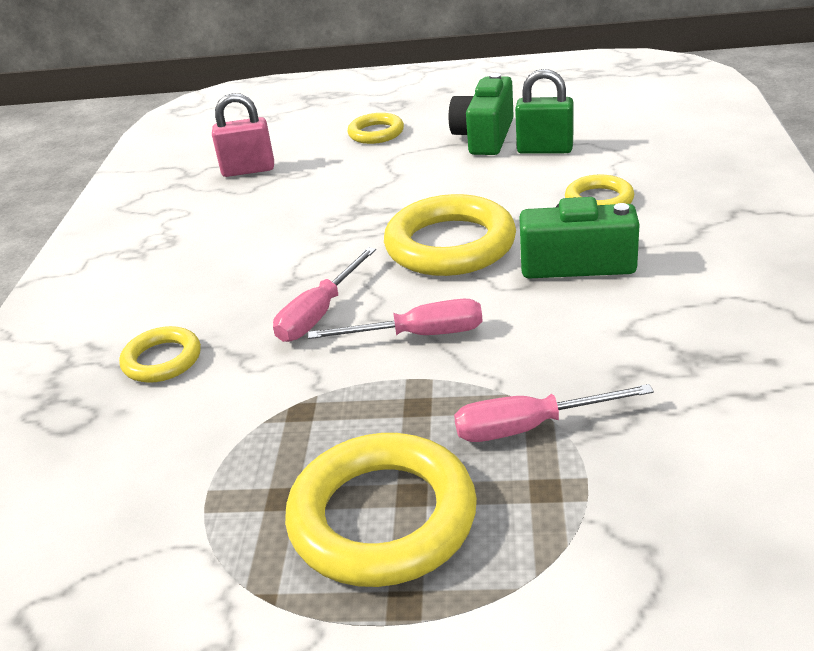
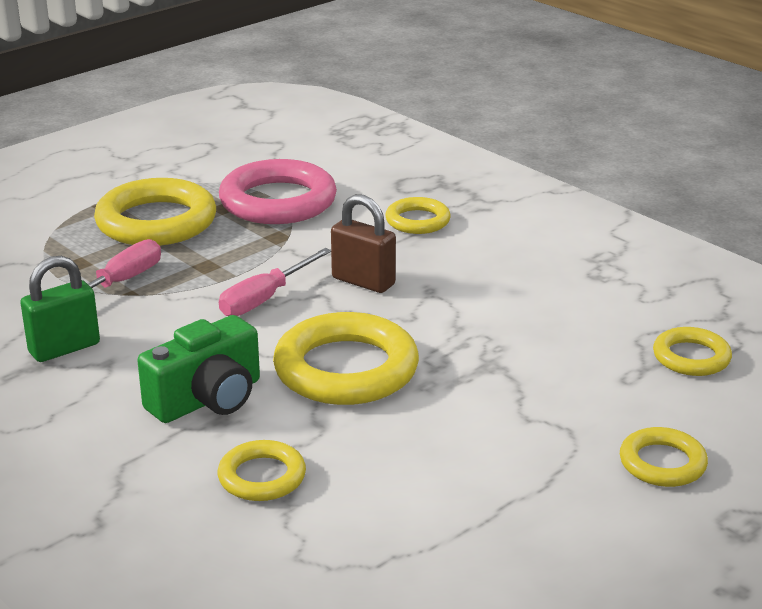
camera: 130 degrees right, 5 degrees down
pink padlock [212,93,274,177] -> yellow ring [653,327,732,376]
pink screwdriver [273,247,376,342] -> brown padlock [331,194,396,293]
green camera [449,73,514,155] -> none
green padlock [515,69,574,154] -> green padlock moved to [20,256,100,362]
none -> pink ring [219,159,337,224]

